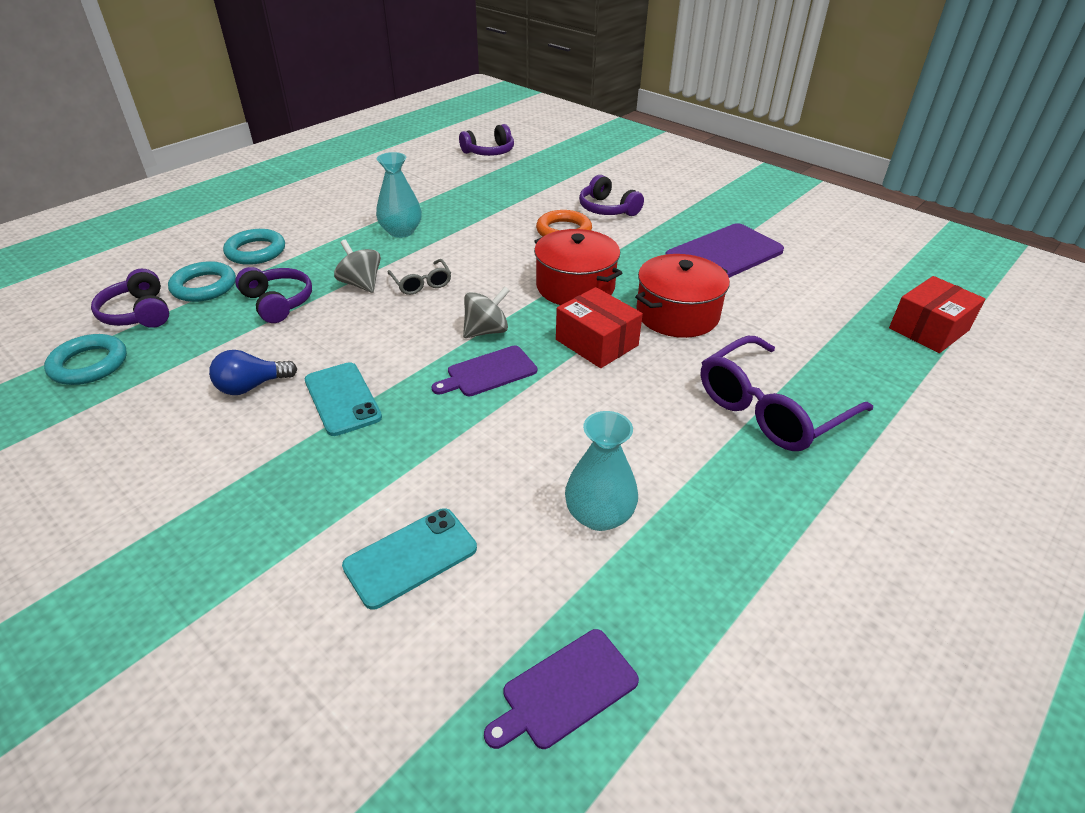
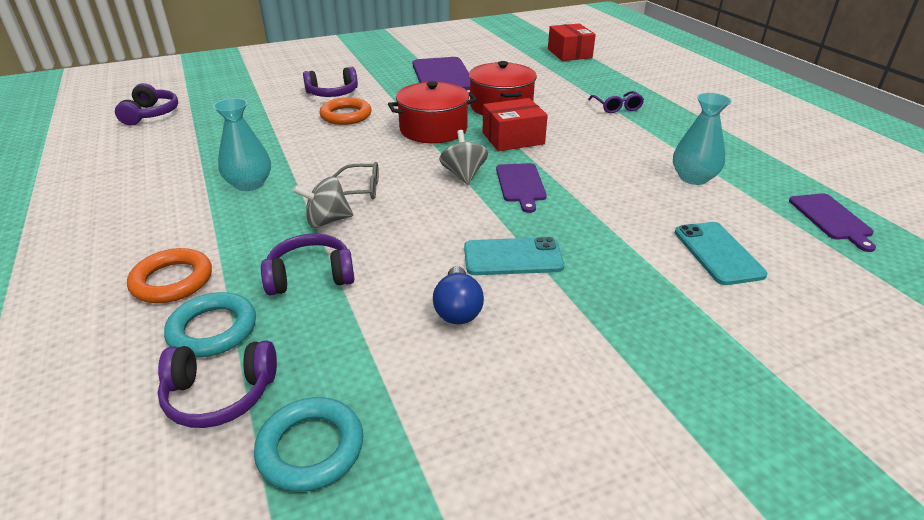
camera: 65 degrees left, 5 degrees down
turquoise ring [223,229,285,265] -> orange ring [127,248,212,303]
purple glasses [701,336,873,451] -> purple glasses [588,91,644,113], size x0.49

